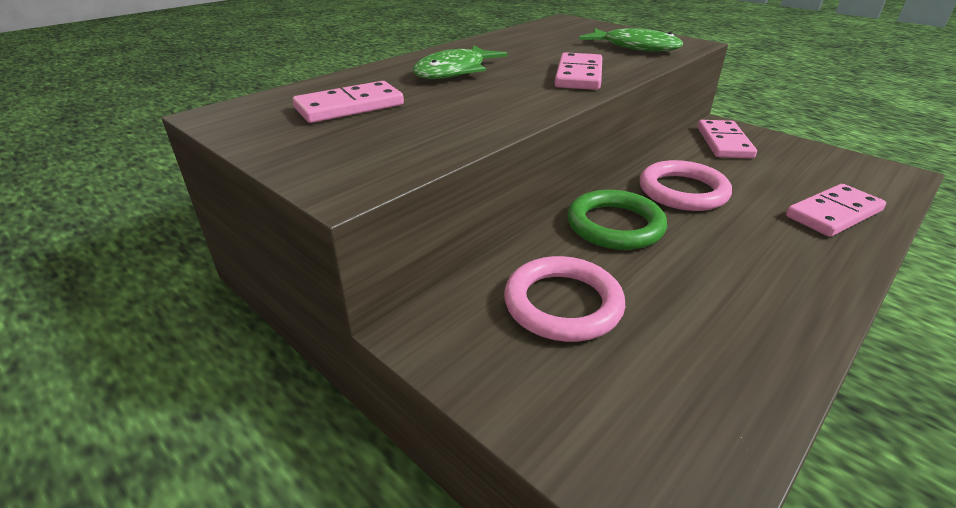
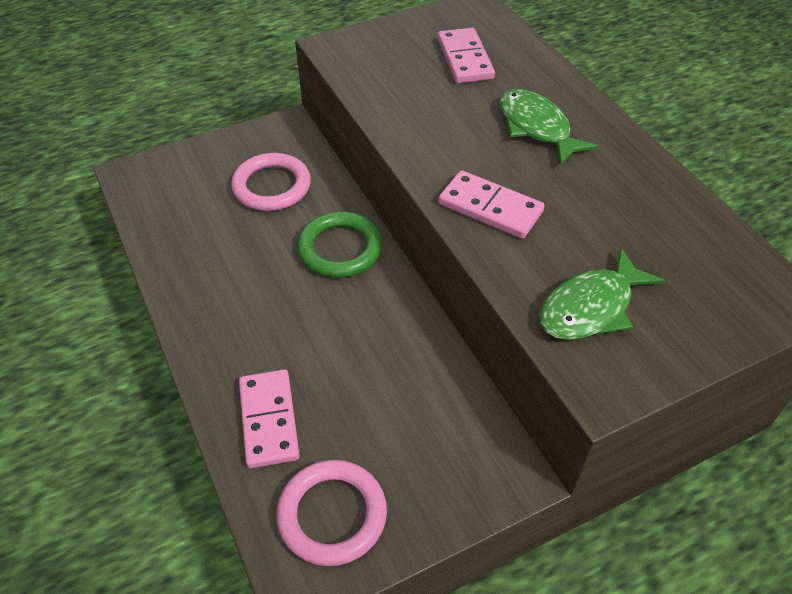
camera: 110 degrees right, 15 degrees up
pink ring [640,160,732,211] -> pink ring moved to [276,460,387,566]
pink domino [697,120,757,159] -> none

